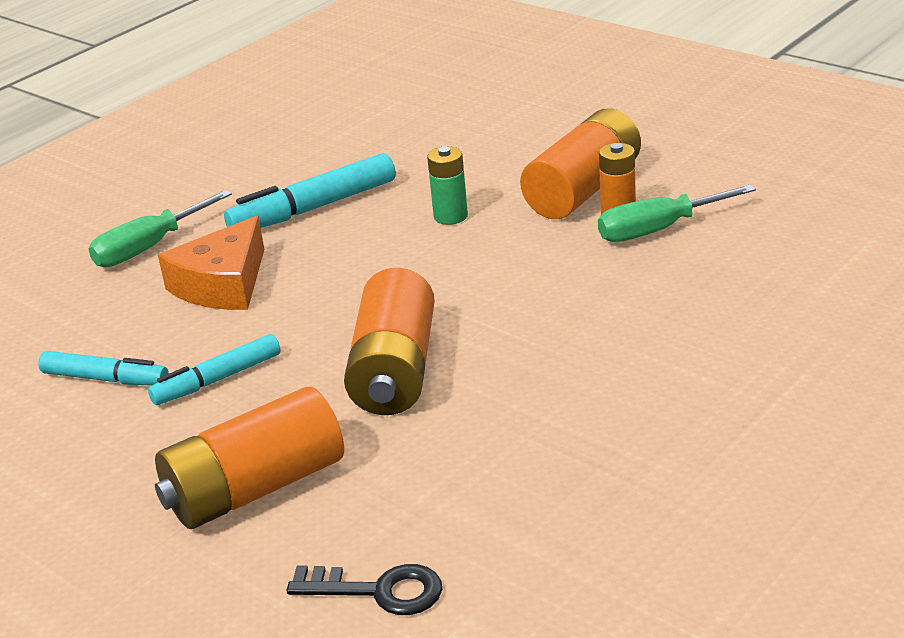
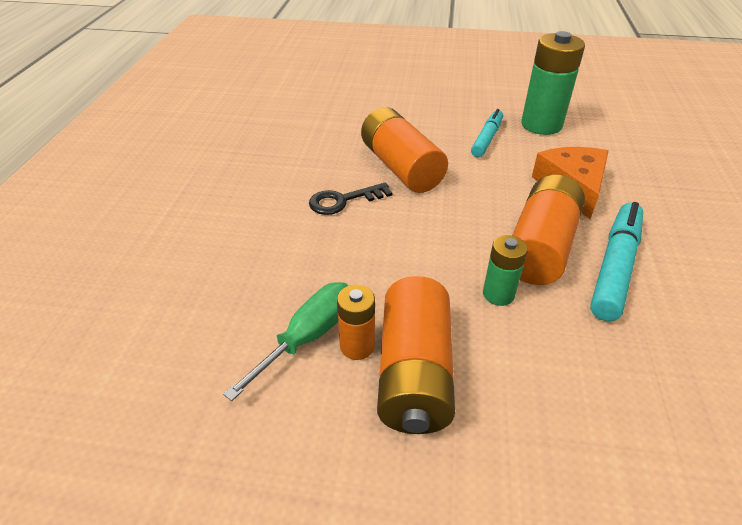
camera: 145 degrees right, 10 degrees up
turquoise marker [38,351,169,386] -> green battery [521,31,585,135]
green screwdriver [89,190,232,267] -> none
orange battery [155,387,344,529] -> orange battery moved to [512,175,585,285]
black key [286,564,442,615] -> black key moved to [309,182,392,215]

